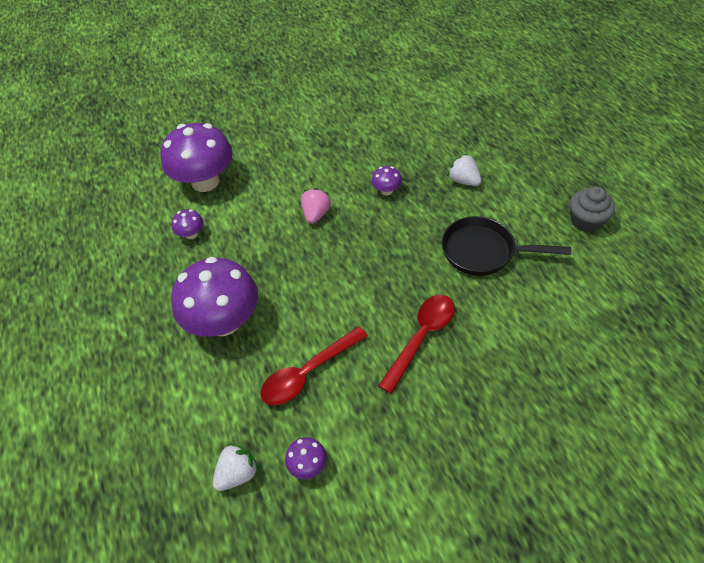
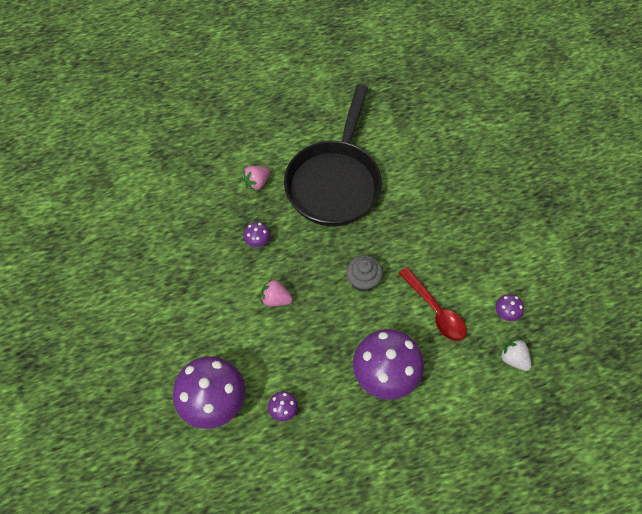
camera: 90 degrees left, 10 degrees up
red spoon [378,295,455,394] -> none
black pan [442,216,571,276] -> black pan [284,84,382,226], size x1.73
white strawberry [448,154,482,186] -> pink strawberry [242,166,270,191]
grey cupcake [570,186,615,232] -> grey cupcake moved to [346,255,383,292]

